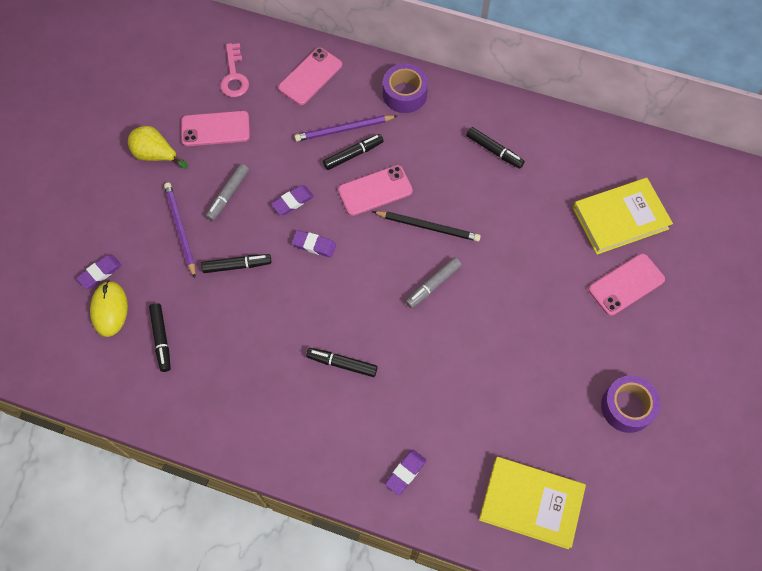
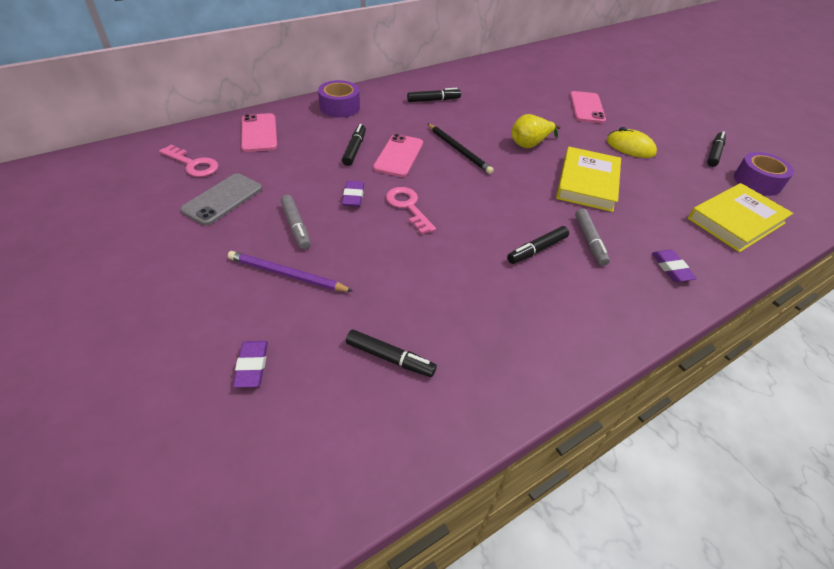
camera: 55 degrees left, 20 degrees down
yellow mouse [90,281,128,337] -> yellow mouse moved to [607,127,657,158]
yellow pear [128,126,188,169] -> yellow pear moved to [512,114,561,148]
pink phone [181,111,250,146] -> grey phone [180,173,262,226]
black marker [201,254,271,273] -> black marker moved to [707,131,726,167]
purple eraser [292,230,336,257] -> pink key [386,187,436,235]
purple pencil [294,115,397,141] -> none
black pencil [372,211,481,242] -> black pencil turned 90 degrees clockwise [427,123,494,174]
grey marker [405,257,461,308] -> grey marker moved to [575,208,610,266]
yellow book [573,178,673,255] -> yellow book moved to [556,147,621,212]
purple tape [601,376,660,433] -> purple tape moved to [734,152,794,196]

